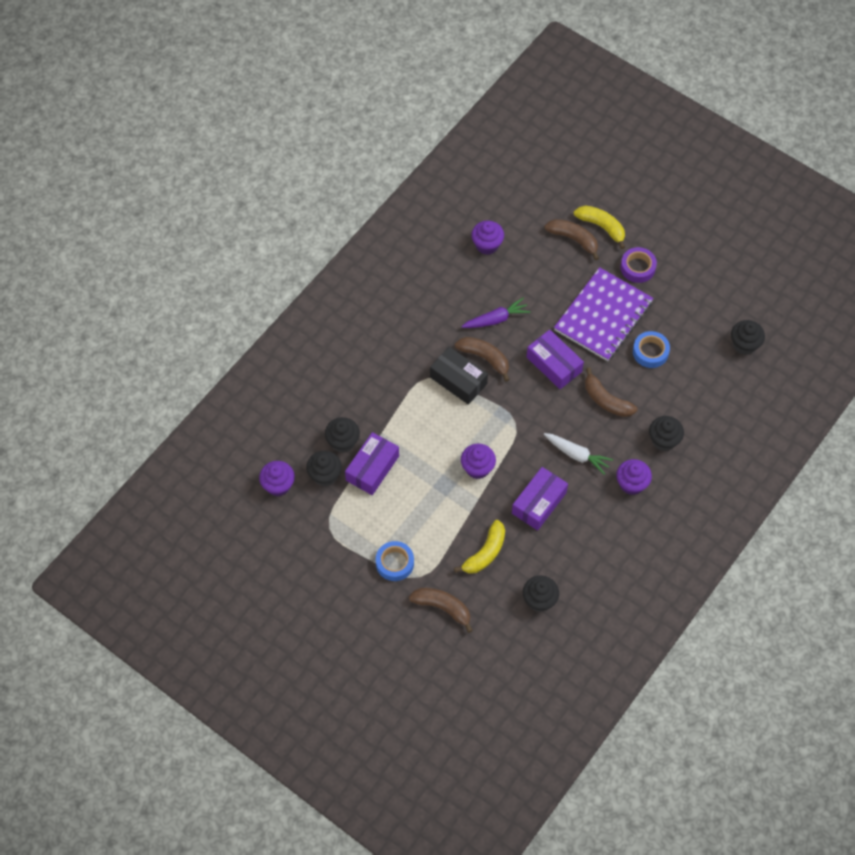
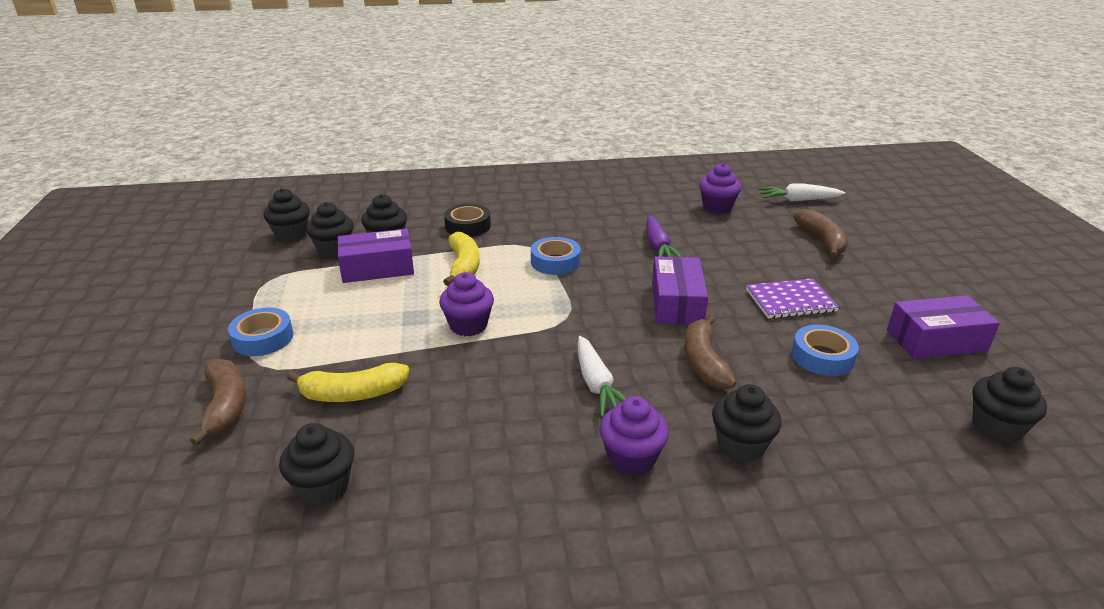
camera: 45 degrees right, 30 degrees down
purple cupcake [259,461,295,496] -> black cupcake [263,188,310,242]
black box [430,347,488,405] -> blue tape [531,237,581,275]
brown banana [455,337,510,382] -> none
purple carrot [461,298,530,328] -> purple carrot turned 60 degrees clockwise [646,215,681,257]
purple box [512,467,568,531] -> purple box moved to [887,295,1000,359]
purple notebook [554,267,653,361] -> purple notebook [746,278,839,319], size x0.57
yellow banana [574,205,625,249] -> yellow banana moved to [443,232,479,286]
purple tape [620,247,657,283] -> none
none -> black tape [444,204,491,237]
none -> white carrot [758,184,845,202]

